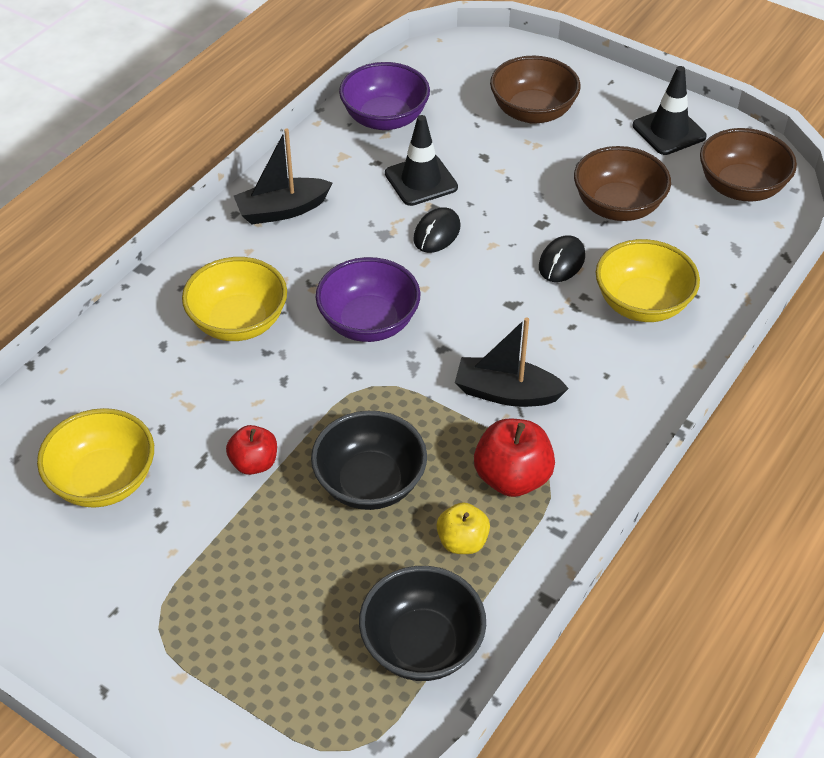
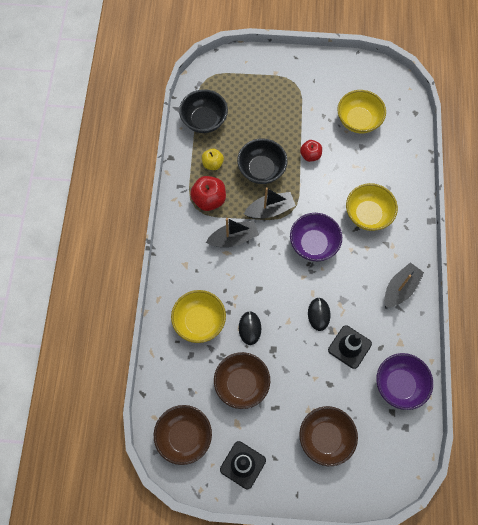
camera: 150 degrees right, 20 degrees up
none -> black boat [244,187,296,219]

